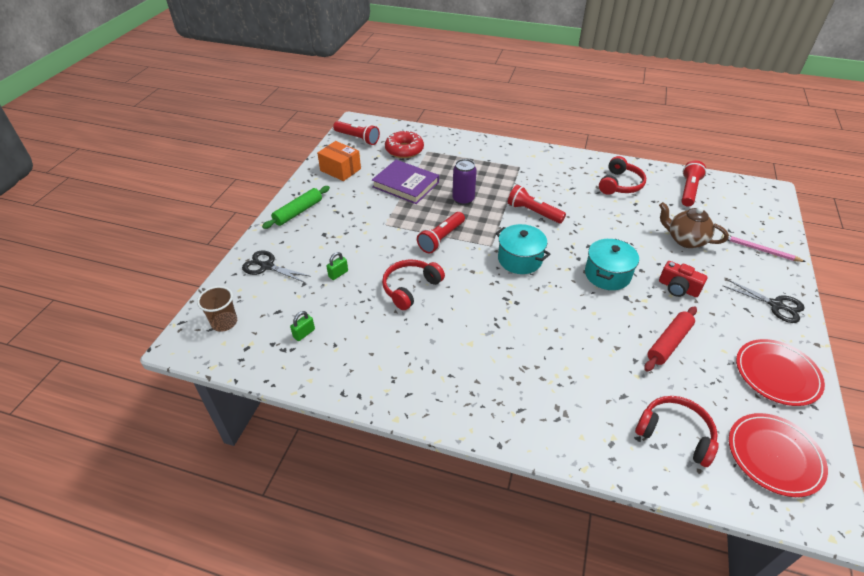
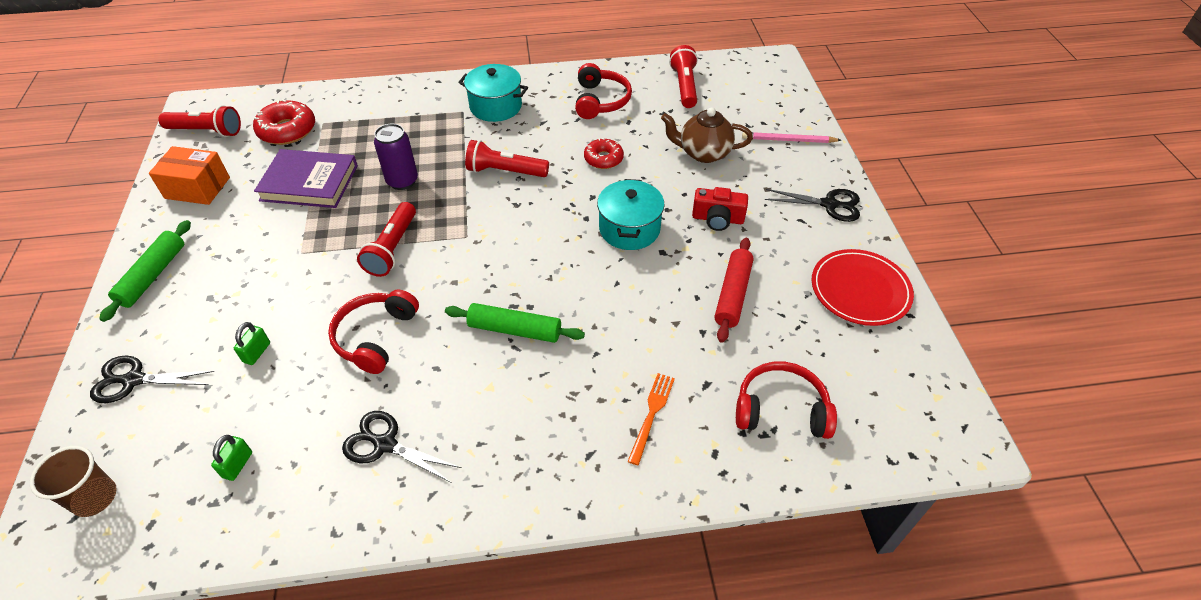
camera: 25 degrees left, 5 degrees up
turquoise pot [496,224,550,274] -> turquoise pot moved to [458,64,528,122]
red plate [729,413,828,497] -> none
none -> black scissors [342,411,462,483]
none -> green rolling pin [445,303,585,343]
none -> red donut [584,138,624,169]
none -> orange fork [627,373,675,465]

